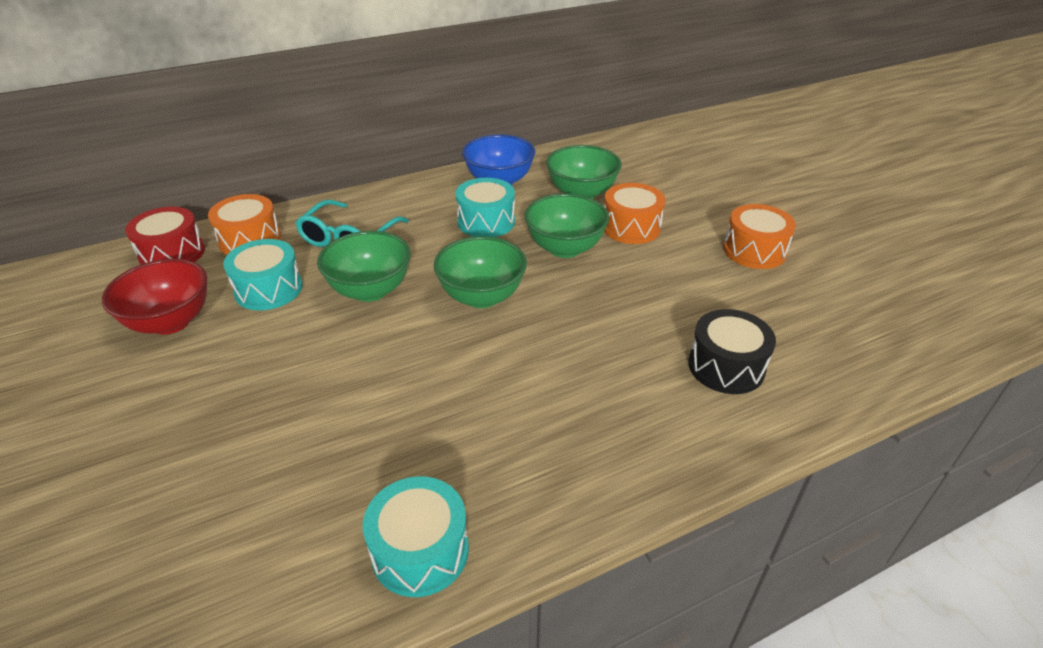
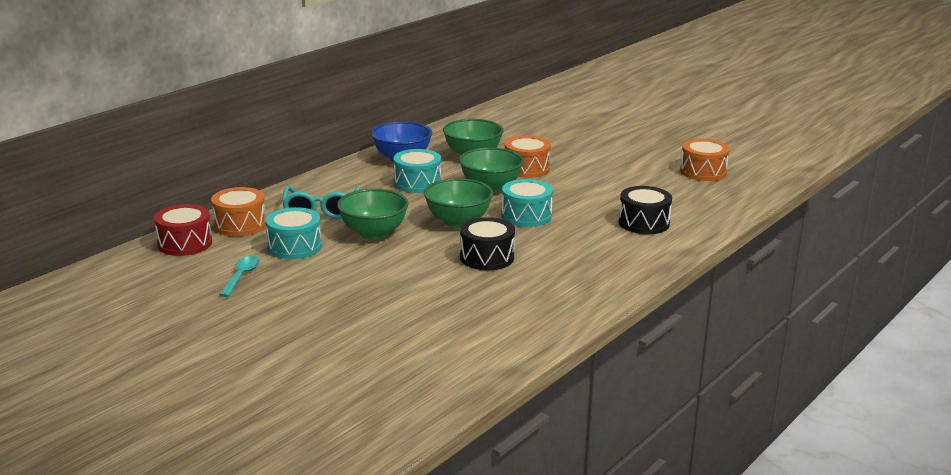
camera: 25 degrees left, 15 degrees down
red bowl [102,259,207,335] -> turquoise spoon [219,256,260,297]
turquoise drum [363,476,469,597] -> turquoise drum moved to [502,179,553,227]
orange drum [723,204,796,269] -> orange drum moved to [680,139,729,181]
none -> black drum [460,217,515,270]

